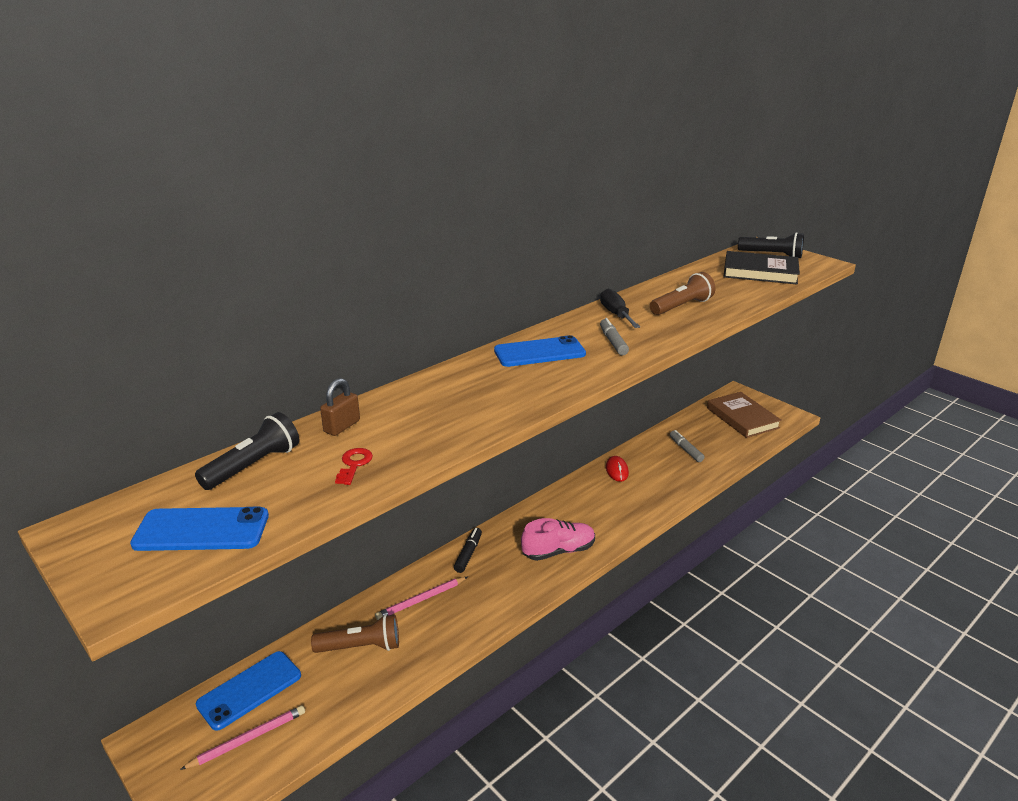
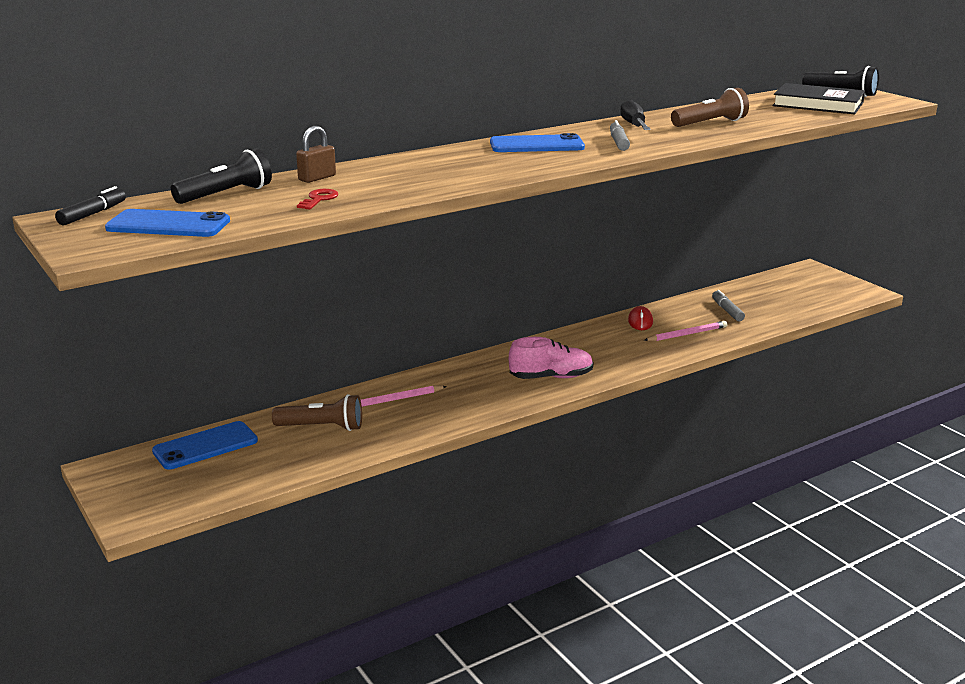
camera: 10 degrees right, 5 degrees down
pink pencil [180,706,305,770] -> pink pencil moved to [644,321,727,341]
black marker [454,528,482,573] -> black marker moved to [55,186,126,225]
brown book [707,392,782,438] -> none

